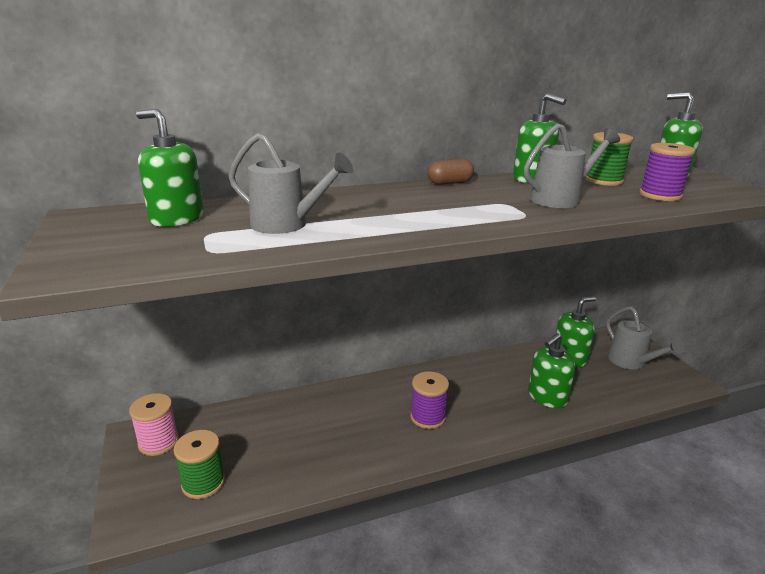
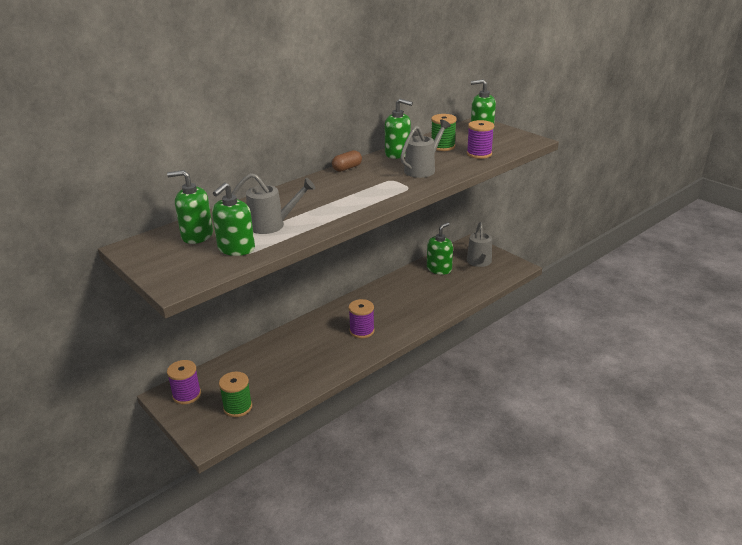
camera: 20 degrees left, 5 degrees up
pink spool [129,393,179,456] -> purple spool [167,360,201,404]
green soap dispenser [528,333,576,408] -> green soap dispenser moved to [212,183,255,256]
grey watering can [606,306,684,370] -> grey watering can turned 45 degrees clockwise [467,222,492,267]

